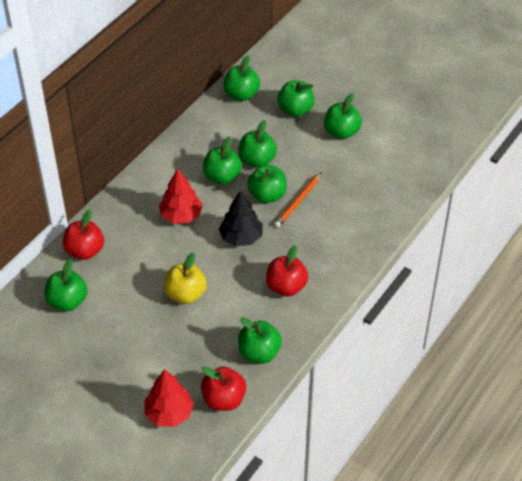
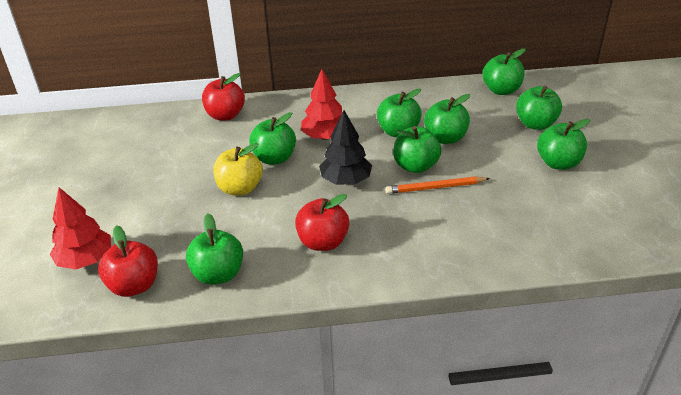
camera: 50 degrees right, 10 degrees down
green apple [45,259,88,311] -> green apple moved to [249,112,296,165]

